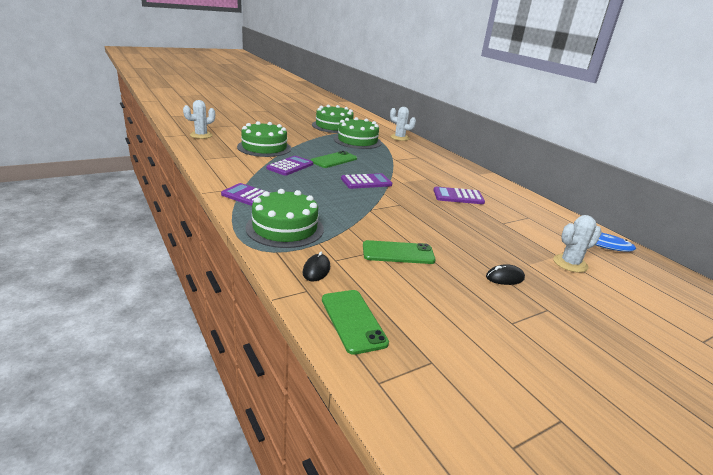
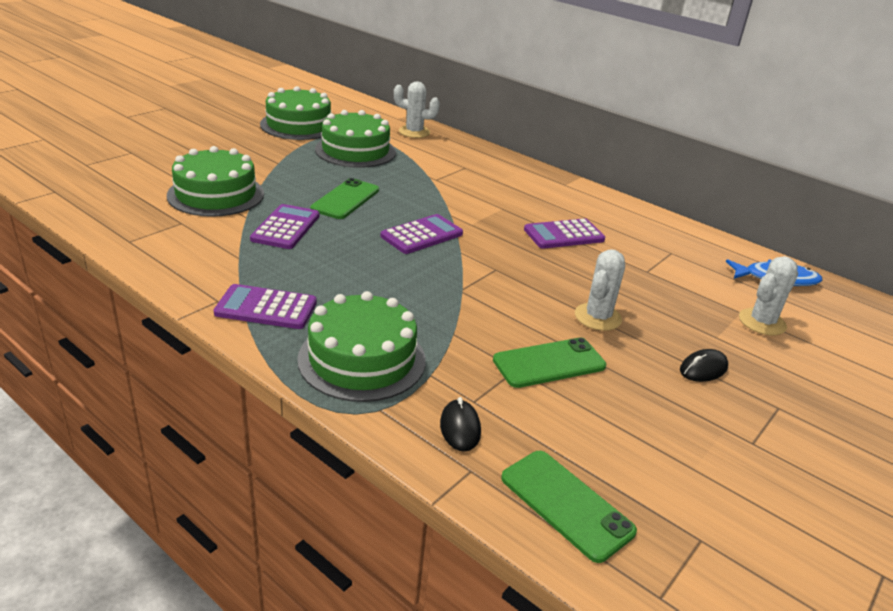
camera: 20 degrees left, 5 degrees up
white cactus [183,100,215,139] -> white cactus moved to [575,249,625,331]

